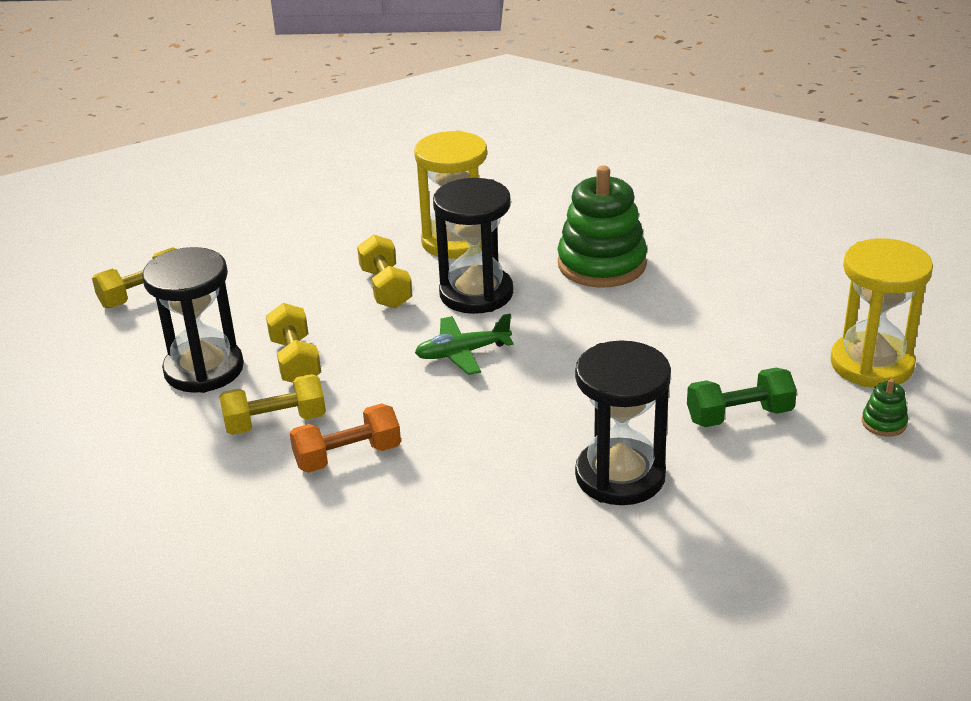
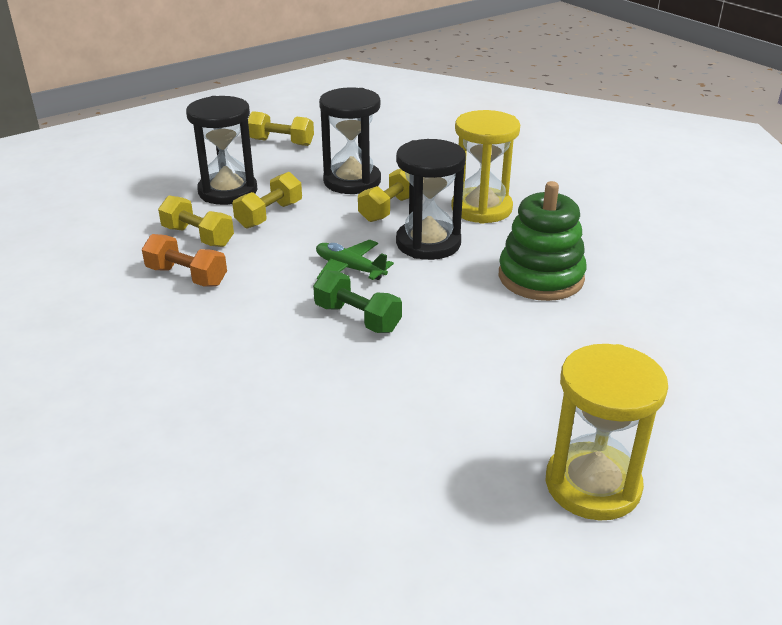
camera: 50 degrees right, 0 degrees up
black hourglass [575,340,671,505] -> black hourglass moved to [319,87,381,194]
green dumbbell [687,368,797,427] -> green dumbbell moved to [313,270,402,333]
green stacking toy [862,379,908,437] -> none

